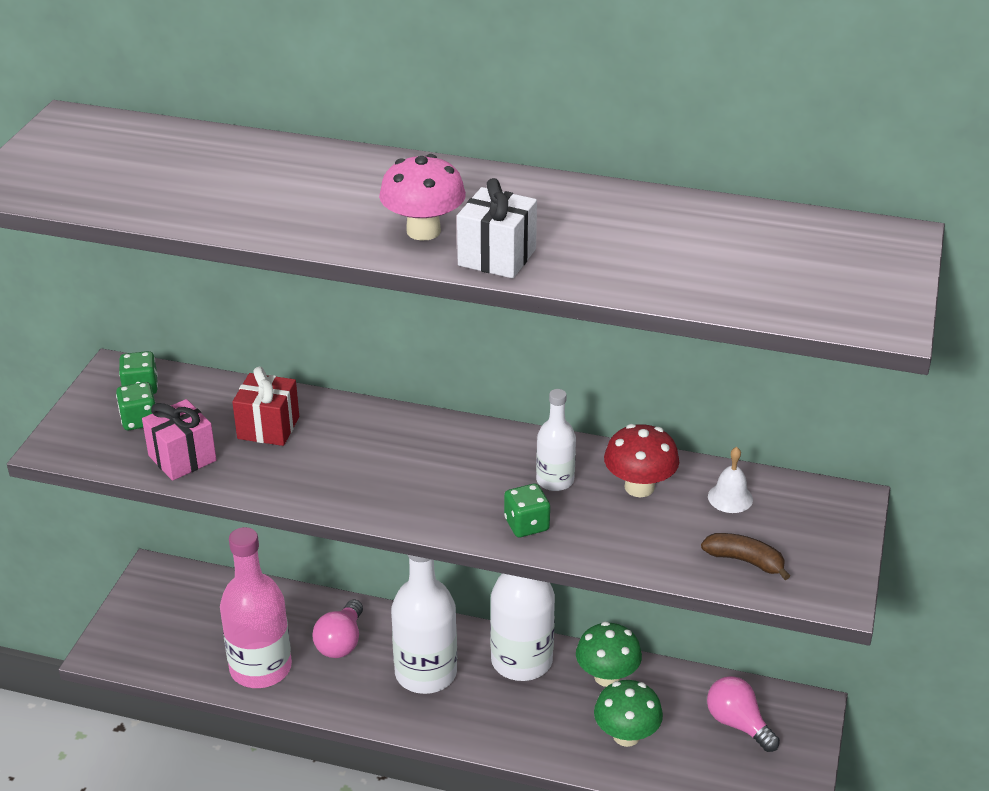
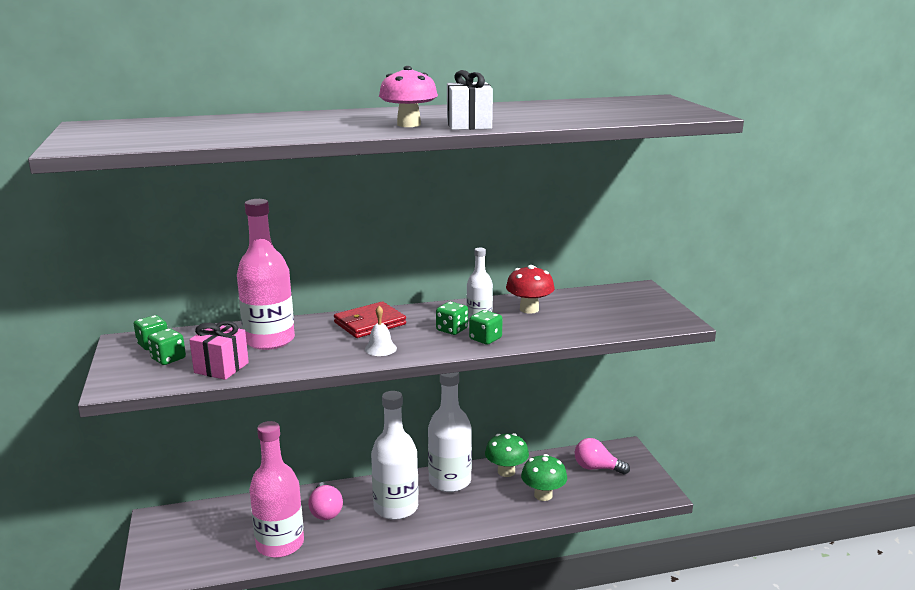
camera: 30 degrees left, 15 degrees down
red gift [232,367,299,446] -> pink bottle [237,199,295,350]
brown banana [701,533,790,580] -> none
white bell [708,447,753,513] -> white bell moved to [365,306,397,356]
none -> red wallet [334,302,406,338]
none -> green dice [436,301,468,335]

